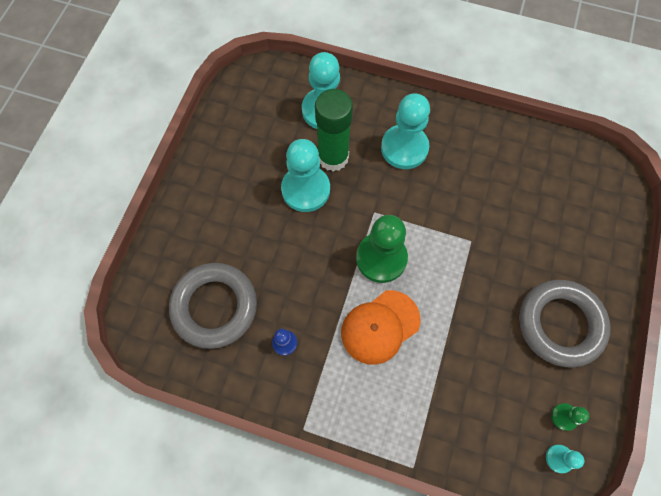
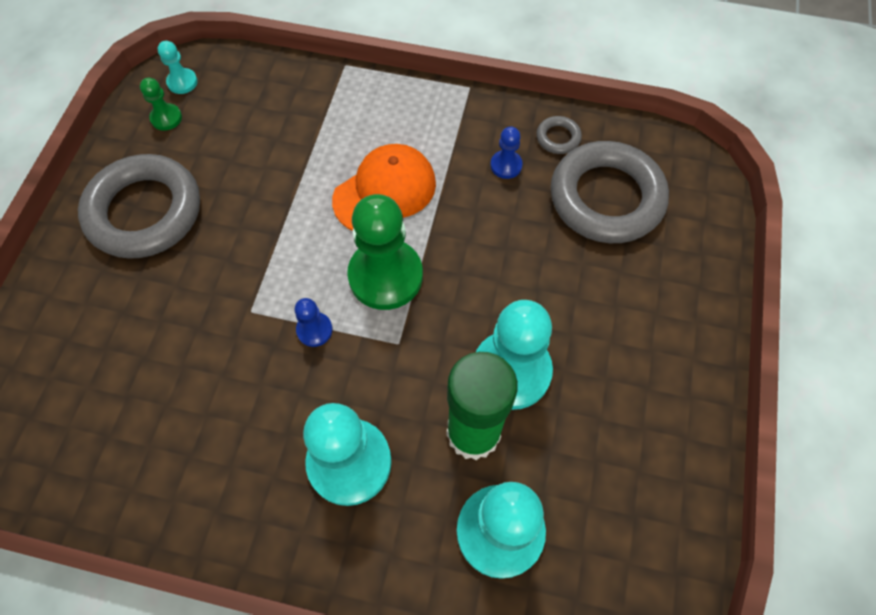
camera: 175 degrees right, 5 degrees down
none -> blue pawn [294,298,332,347]
none -> grey ring [537,116,582,154]

